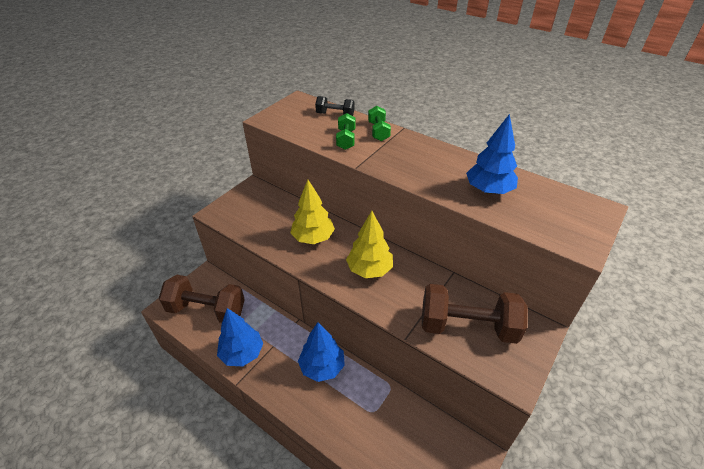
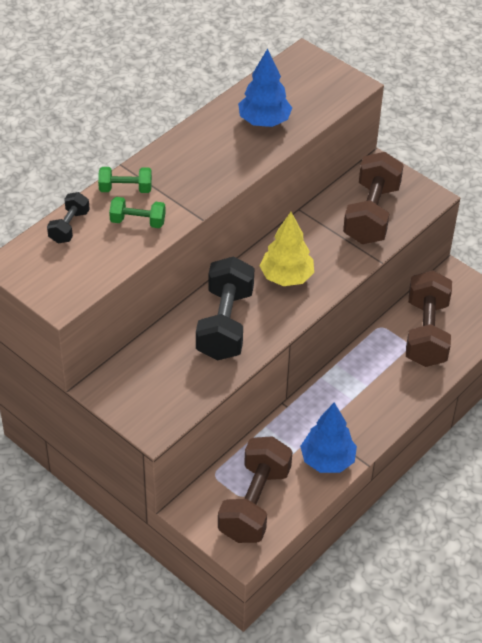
camera: 85 degrees left, 5 degrees up
yellow tree [290,180,335,244] -> black dumbbell [196,256,254,361]
blue tree [298,322,345,382] -> none
none -> brown dumbbell [406,270,452,367]

